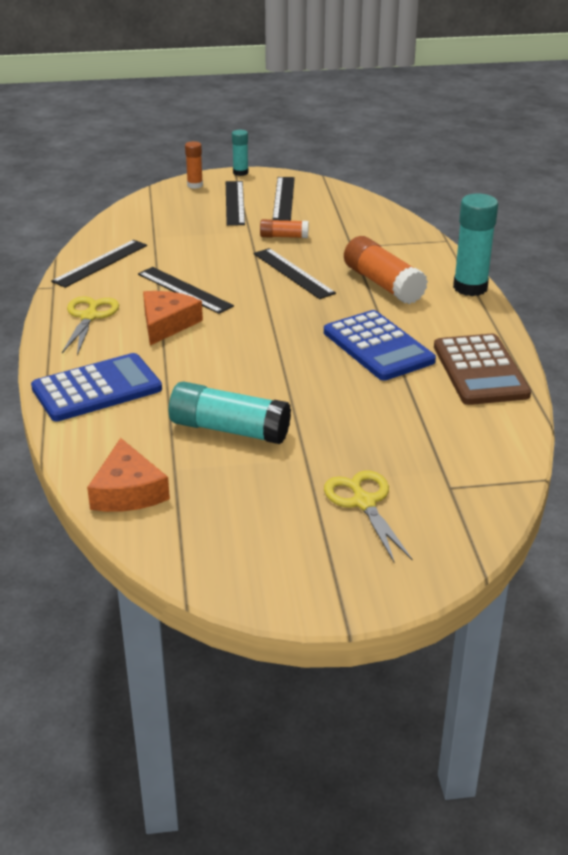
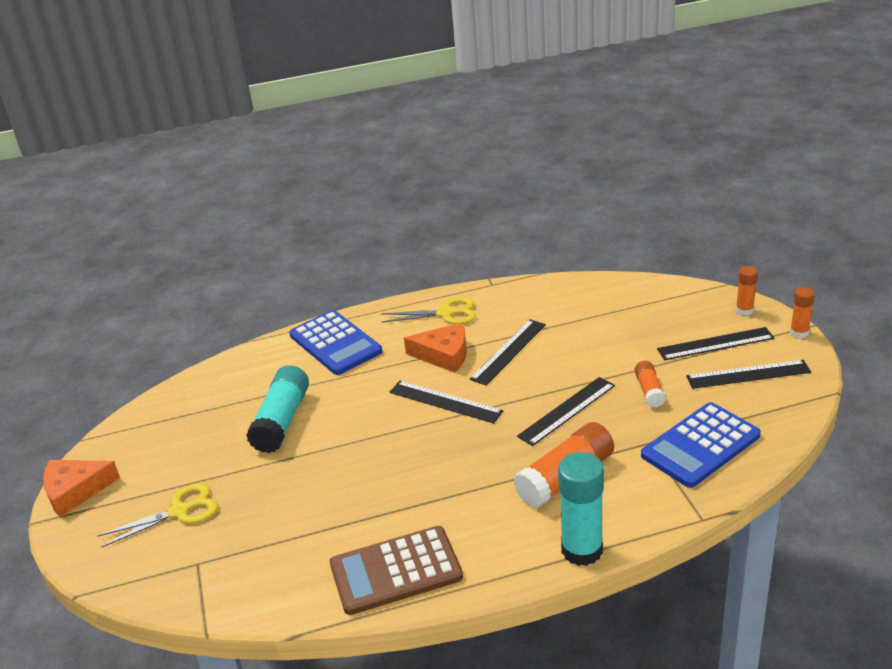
camera: 85 degrees right, 0 degrees up
black ruler [51,240,147,288] -> black ruler moved to [390,381,503,423]
orange cheese [87,438,170,512] -> orange cheese moved to [43,460,120,518]
turquoise glue stick [232,130,248,176] -> orange glue stick [790,287,815,338]
blue calculator [324,310,436,381] -> blue calculator moved to [641,402,761,488]

